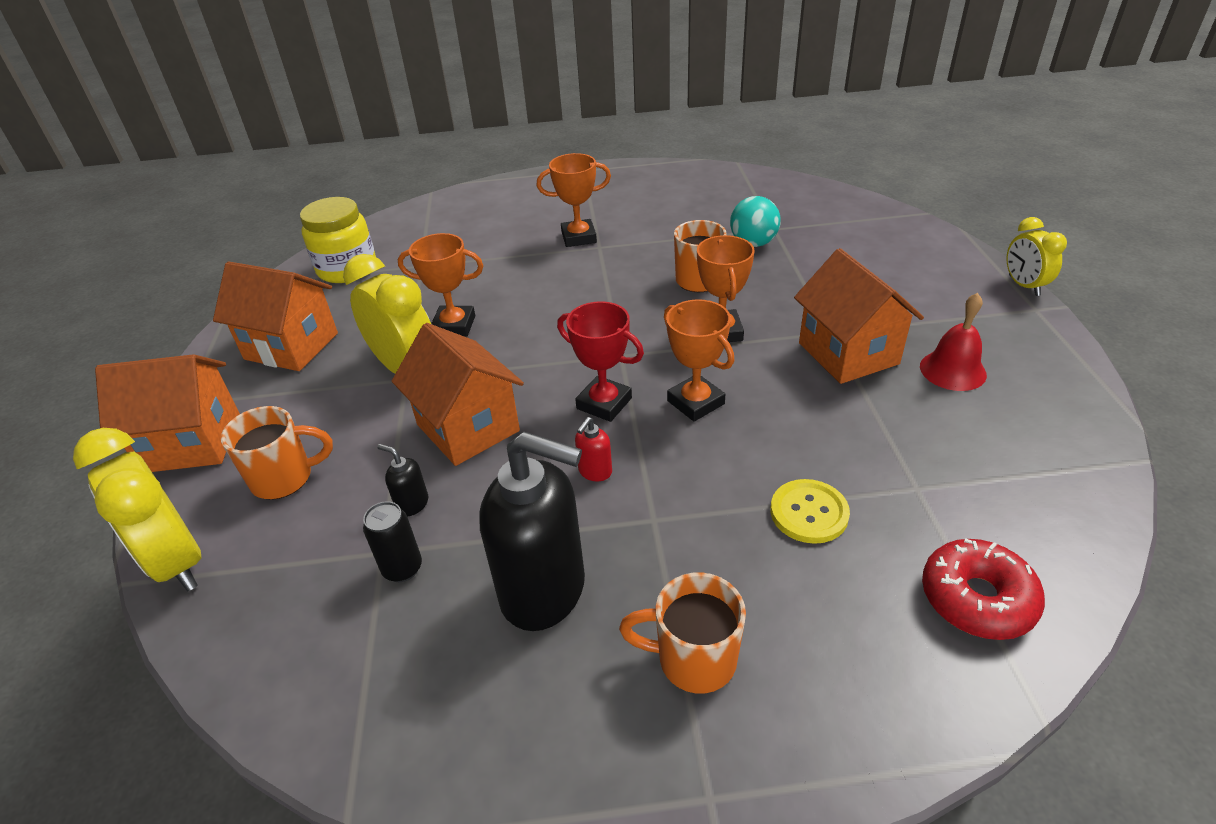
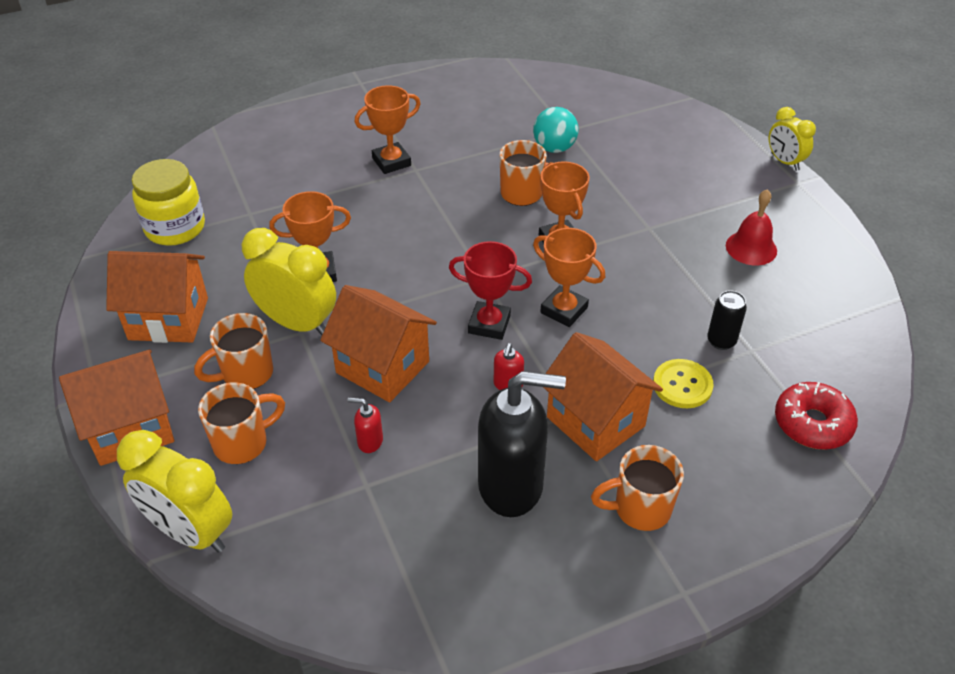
camera: 20 degrees left, 5 degrees up
black can [363,501,422,582] -> black can moved to [707,290,747,350]
black soap dispenser [377,444,428,517] -> red soap dispenser [348,398,383,453]
orange house [794,248,924,384] -> orange house moved to [543,332,663,461]
none -> orange mug [194,313,273,389]

